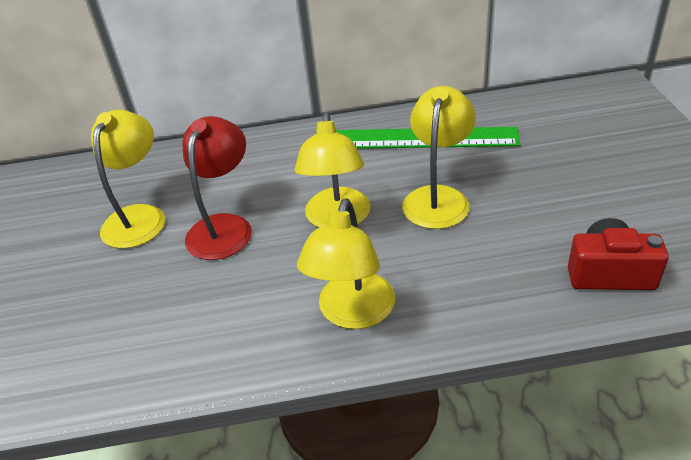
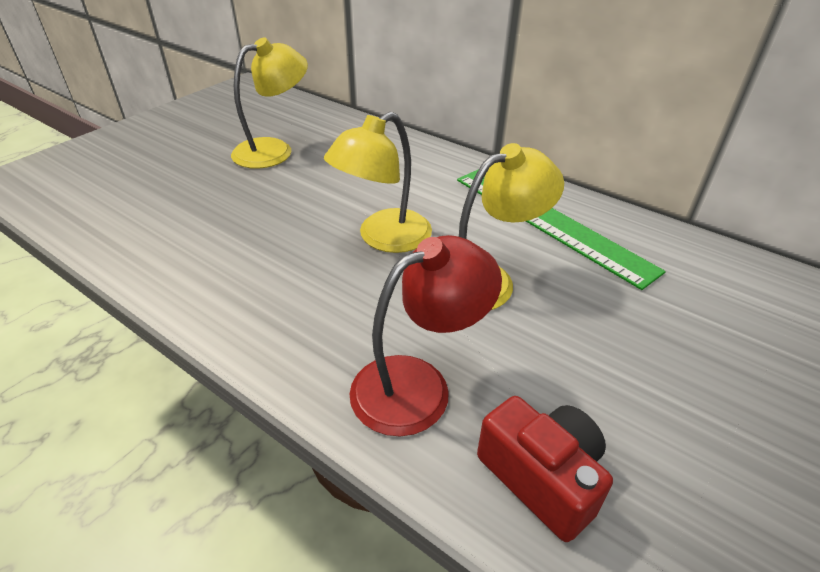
camera: 40 degrees right, 0 degrees up
red lamp [182,116,252,260] -> red lamp moved to [349,235,502,437]
yellow lamp [297,198,395,329] -> none

